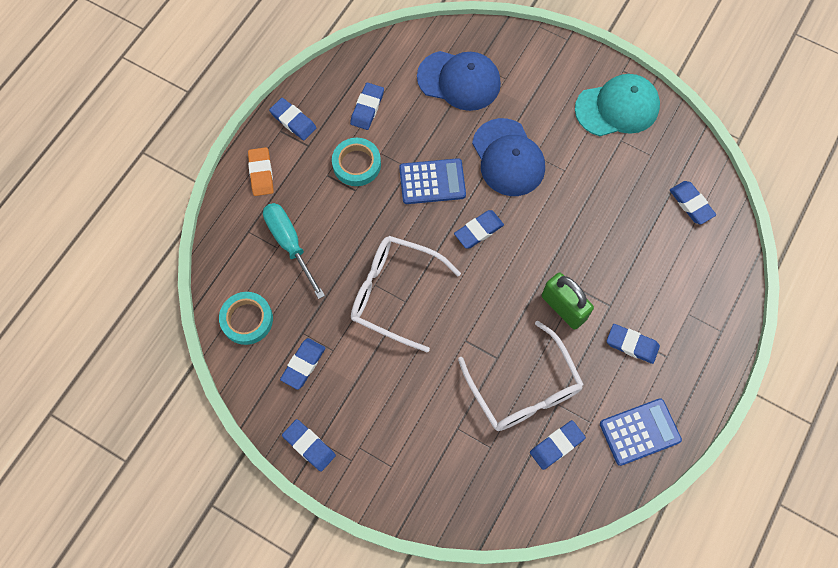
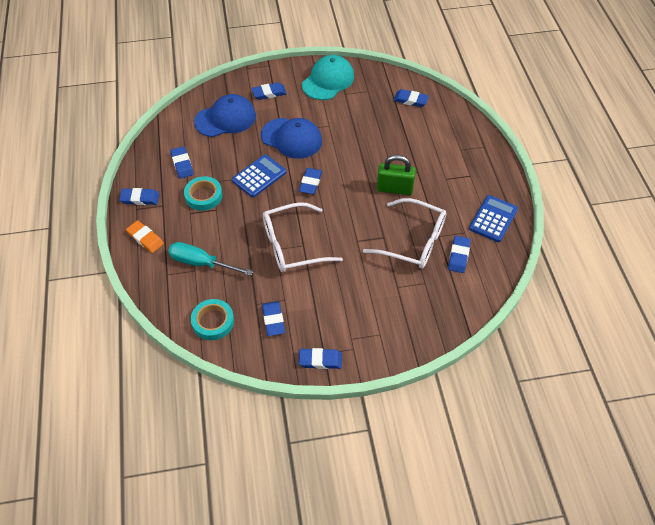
camera: 40 degrees left, 15 degrees down
blue eraser [607,324,660,364] -> blue eraser moved to [252,82,287,100]

